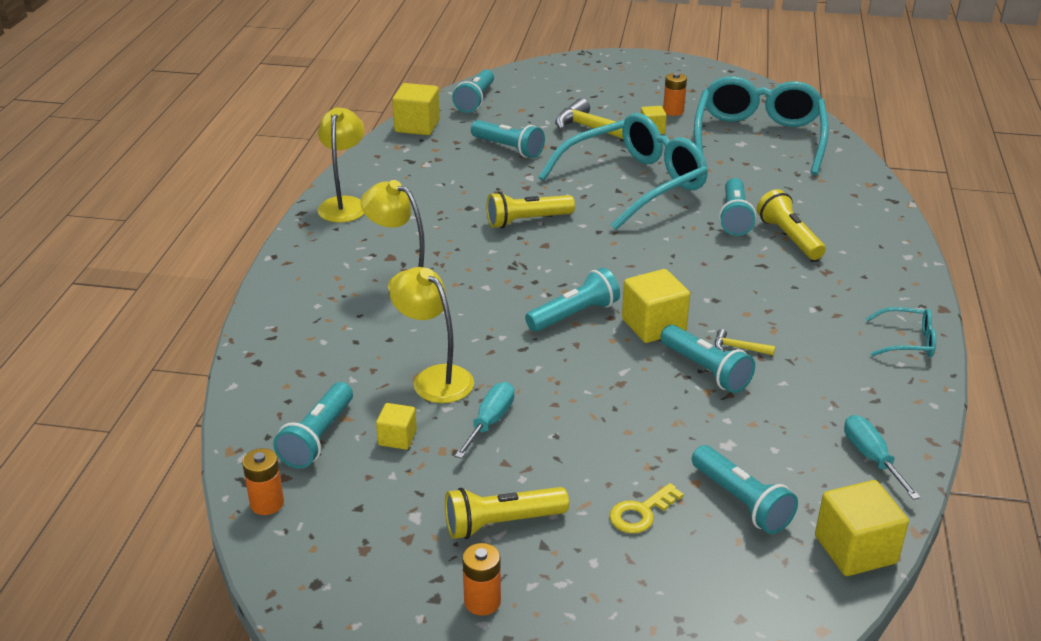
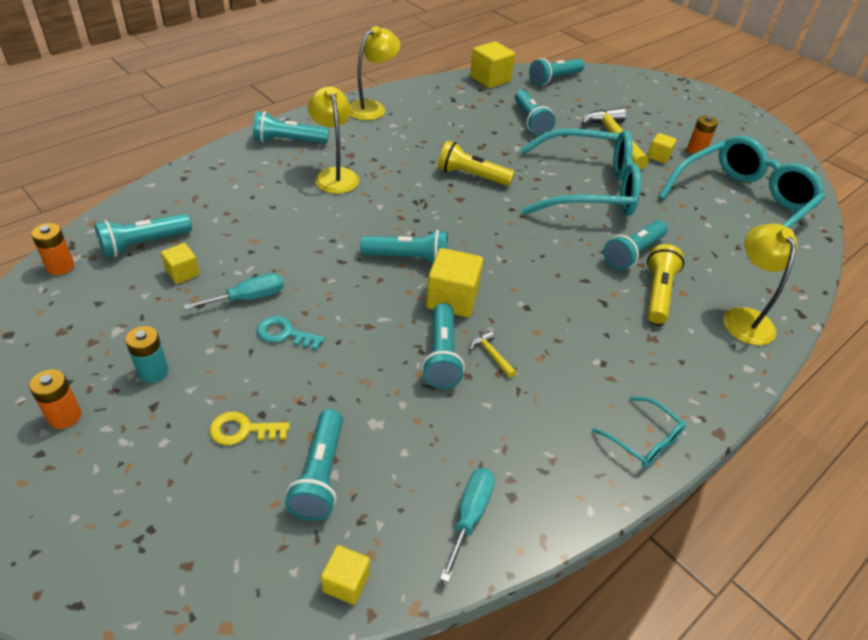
camera: 35 degrees right, 10 degrees up
yellow lamp [390,267,474,403] -> yellow lamp moved to [723,224,797,345]
yellow flashlight [445,487,569,539] -> turquoise battery [125,326,169,383]
yellow cube [815,480,909,576] -> yellow cube [321,545,370,605], size x0.57
none -> turquoise flashlight [253,111,329,144]
none -> turquoise key [257,316,325,350]

